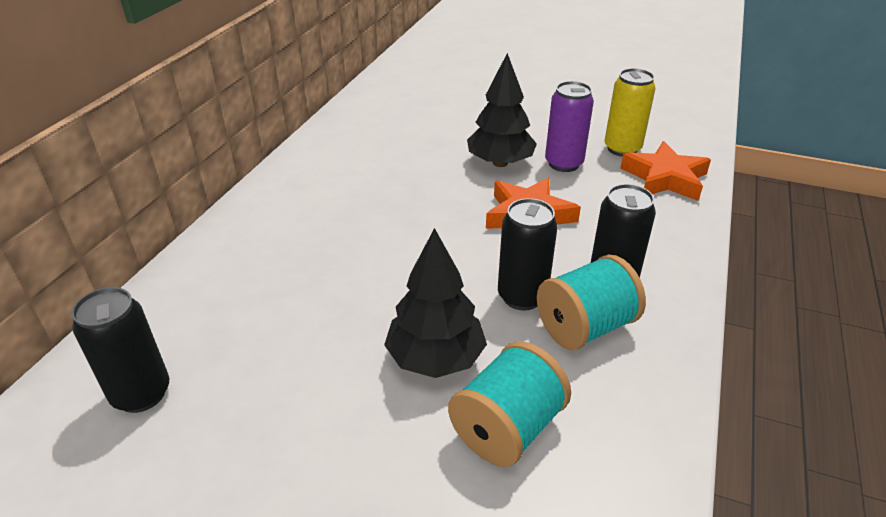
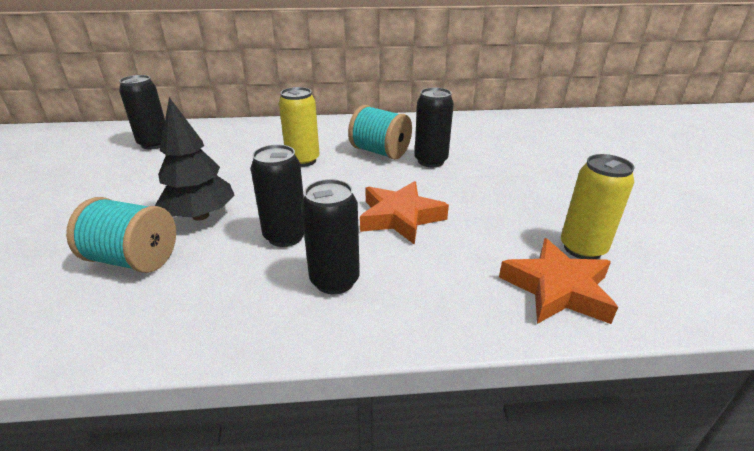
camera: 65 degrees right, 5 degrees down
black tree [467,53,537,167] -> none
turquoise spool [537,255,646,350] -> turquoise spool moved to [348,105,412,160]
purple can [545,81,594,172] -> none
none -> yellow can [279,87,320,167]
none -> black can [414,88,454,167]

